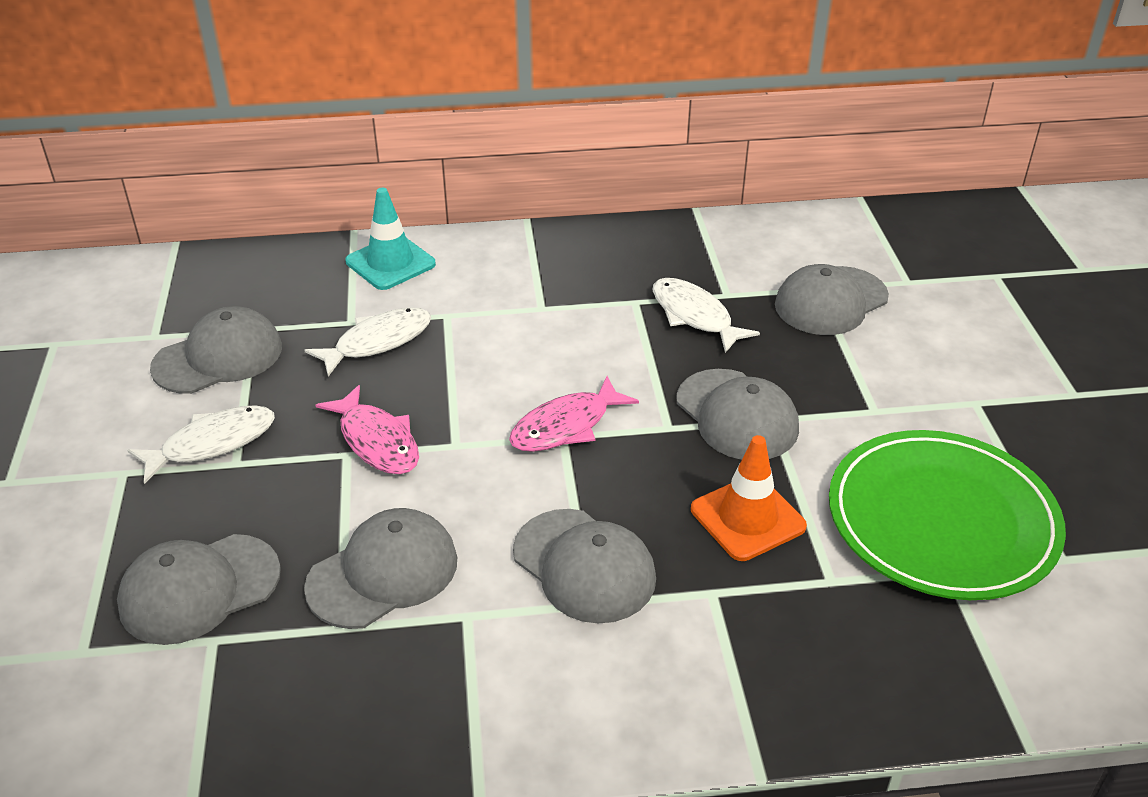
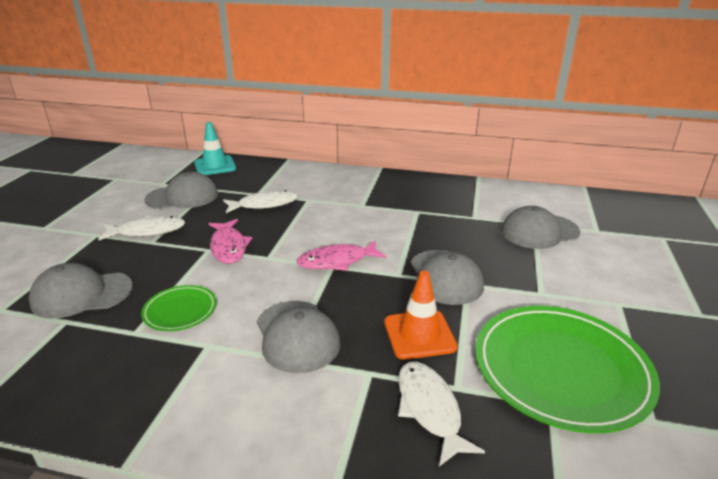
camera: 20 degrees right, 10 degrees down
grey cap [304,508,457,629] -> green plate [141,285,217,331]
turquoise traffic cone [345,188,436,290] -> turquoise traffic cone moved to [194,122,236,175]
white fish [652,278,760,353] -> white fish moved to [398,362,485,467]

